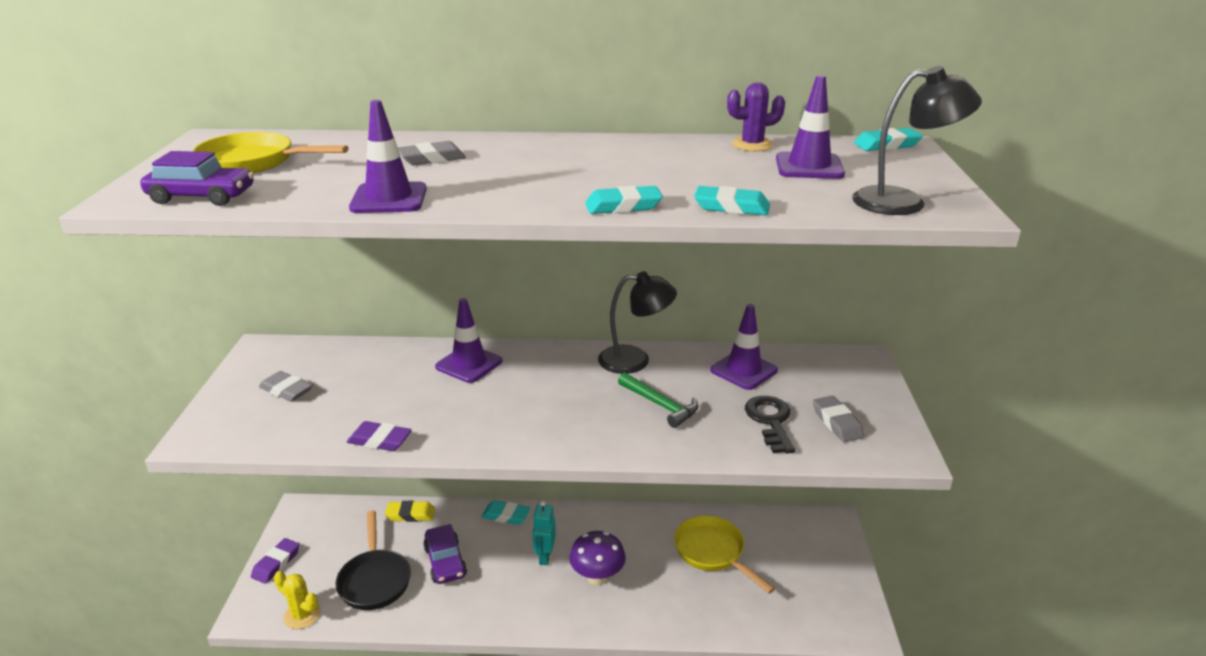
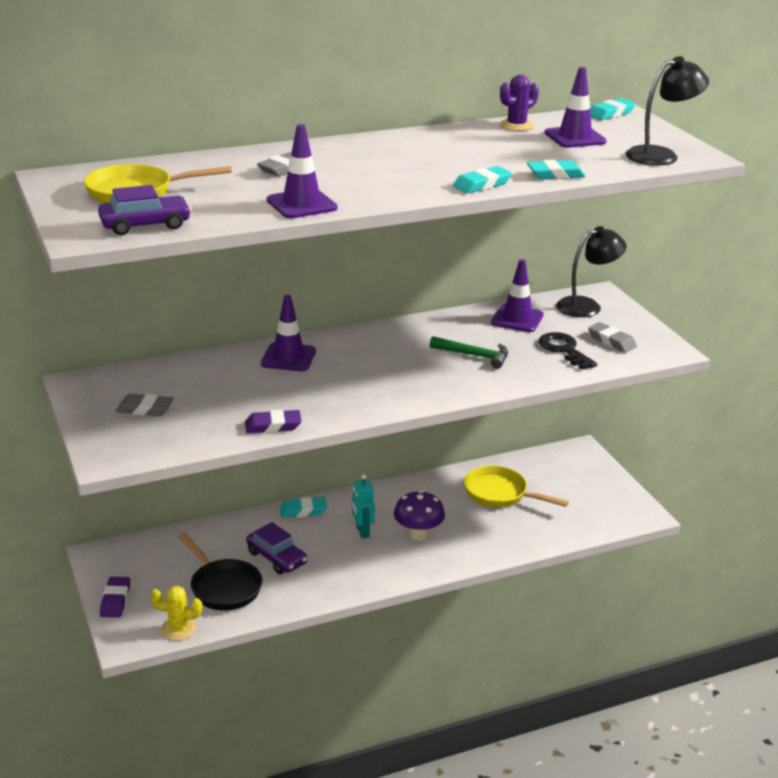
camera: 25 degrees left, 0 degrees up
yellow eraser [385,501,435,522] -> none
black lamp [598,271,677,374] -> black lamp moved to [556,226,626,317]

